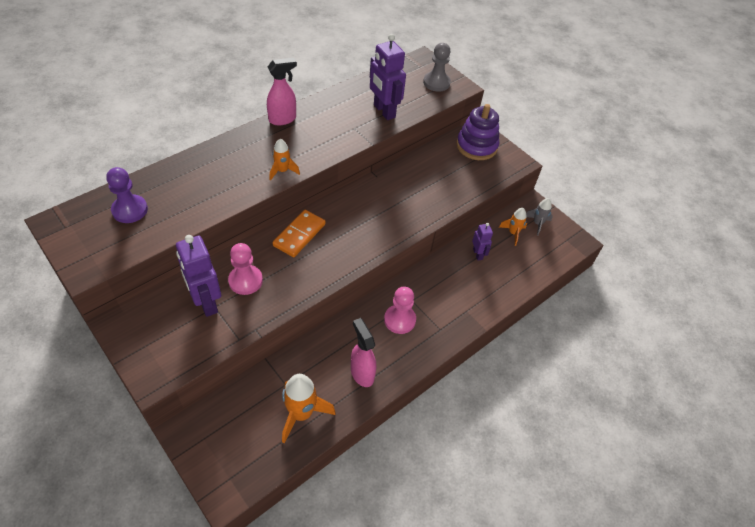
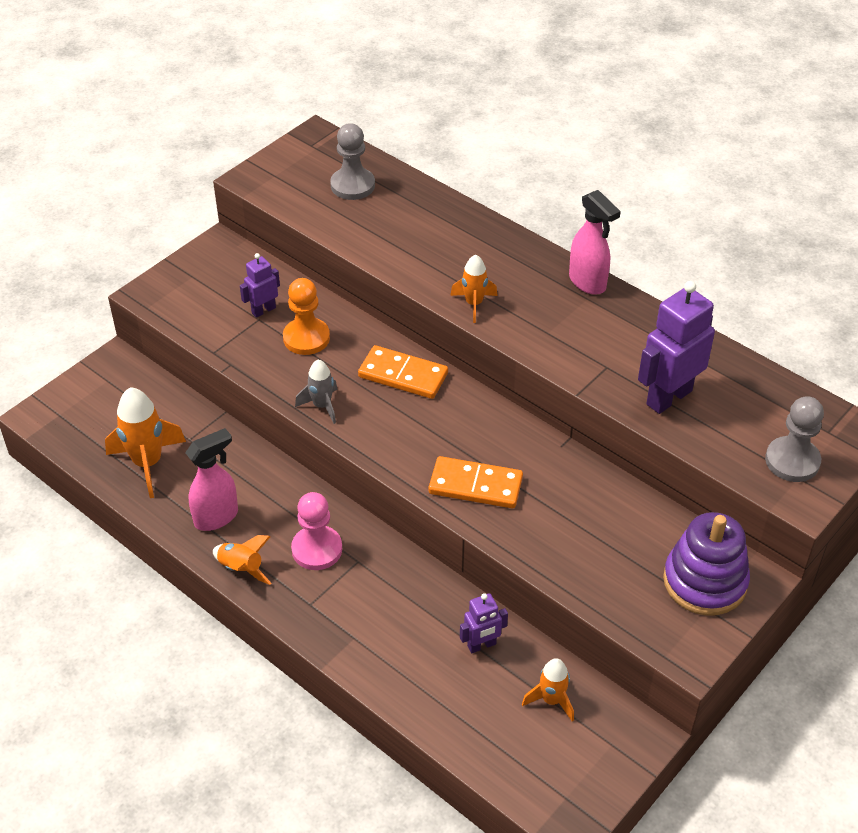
camera: 85 degrees right, 5 degrees down
purple pawn [106,167,148,223] -> grey pawn [330,123,375,200]
purple robot [176,235,221,317] -> purple robot [240,253,280,318], size x0.54
pink pawn [228,243,263,295] -> orange pawn [283,278,330,355]
grey rocket [526,198,553,236] -> grey rocket moved to [295,360,338,424]
none -> orange rocket [213,535,272,585]
none -> orange domino [429,456,523,508]

